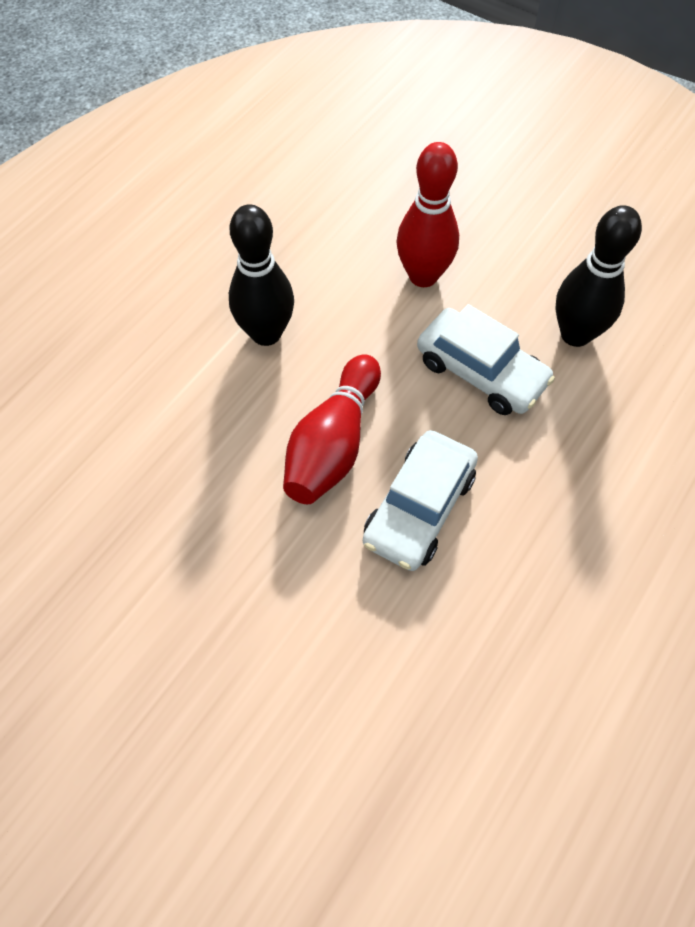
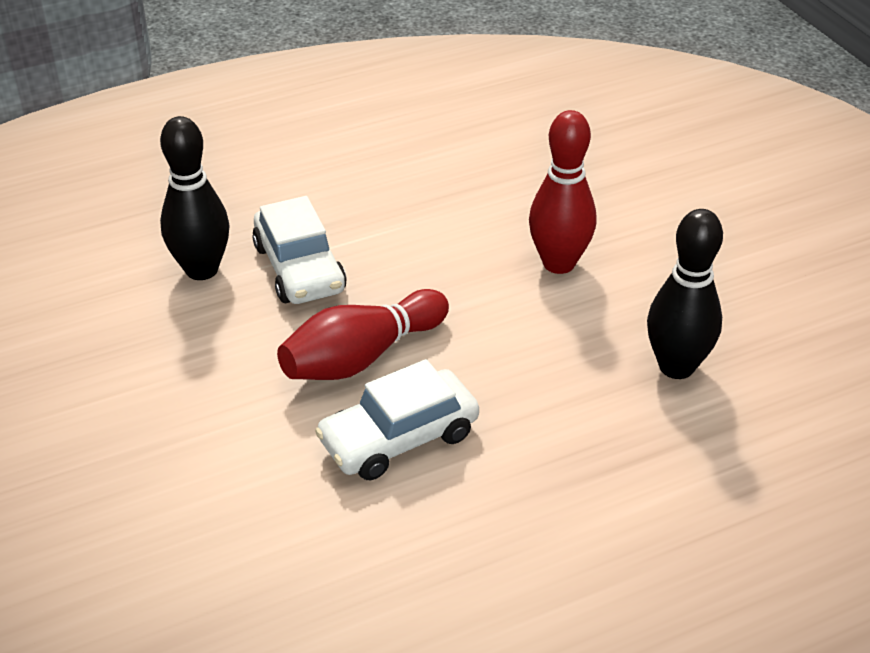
camera: 30 degrees right, 20 degrees down
black bowling pin [229,204,294,346] -> black bowling pin moved to [160,116,230,280]
white car [417,304,555,415] -> white car moved to [252,196,347,304]

